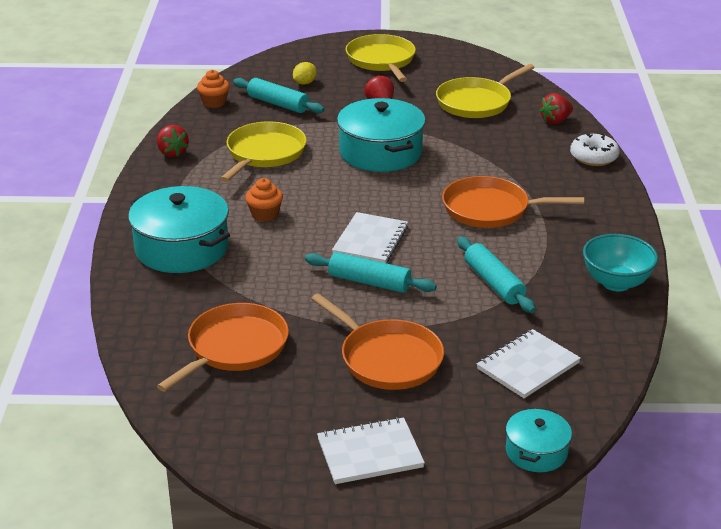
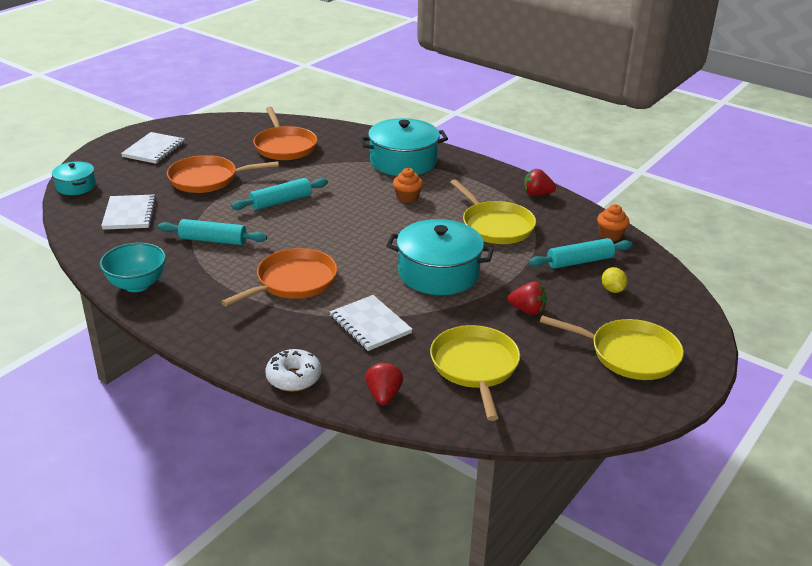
camera: 125 degrees right, 0 degrees up
white notebook [332,212,408,263] -> white notebook moved to [330,295,413,351]

